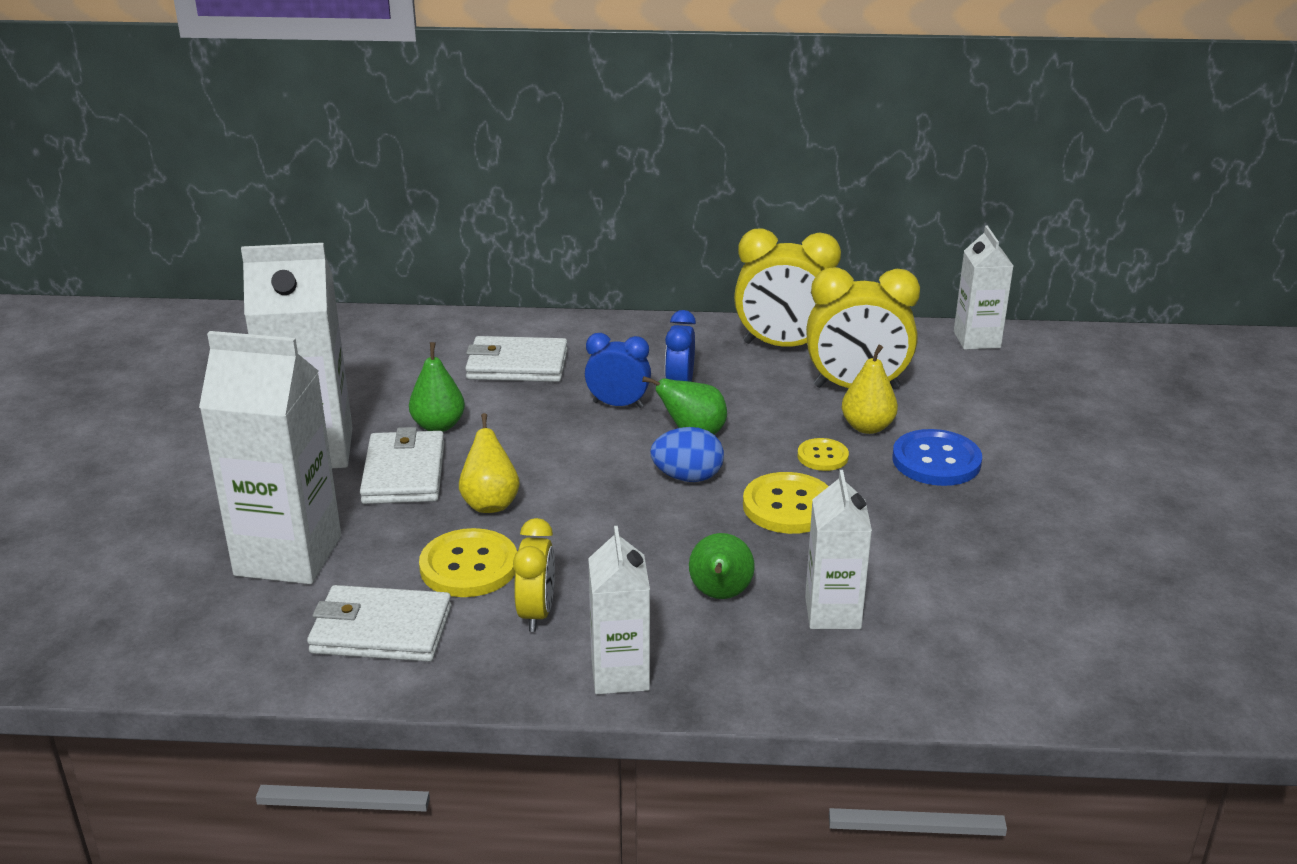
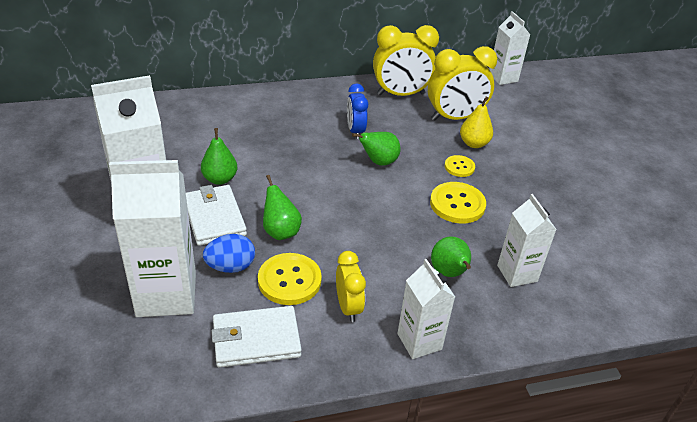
camera: 20 degrees left, 10 degrees up
yellow pear [459,413,520,513] -> green pear [263,175,302,240]
white wallet [465,336,568,382] -> none
blue clock [585,333,651,408] -> none
blue egg [650,427,724,482] -> blue egg moved to [203,234,255,273]
blue button [892,429,982,486] -> none

